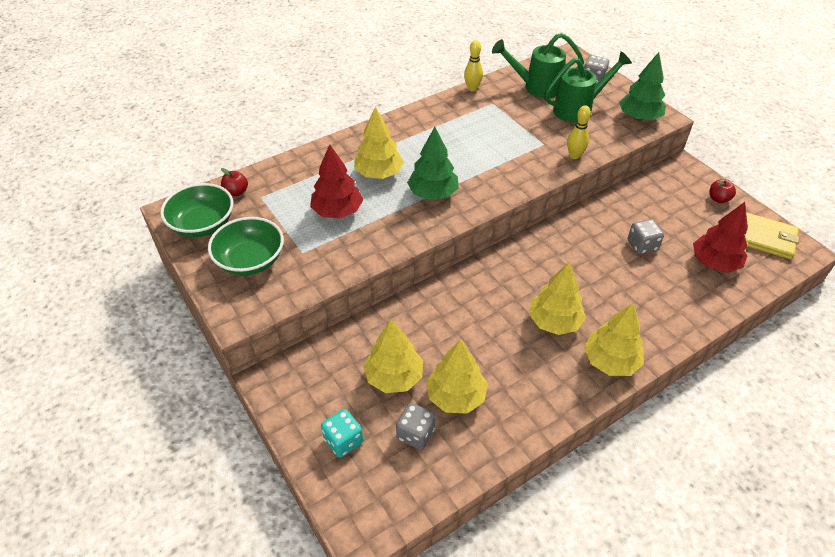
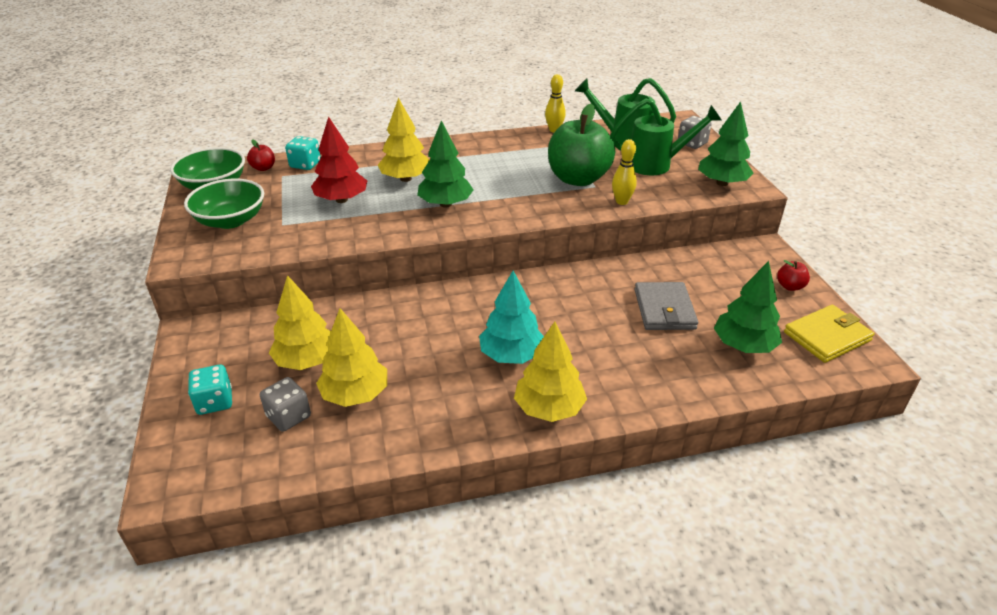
camera: 20 degrees right, 10 degrees down
yellow tree [529,262,586,335] -> turquoise tree [479,271,544,364]
grey dice [627,219,664,254] -> grey wallet [634,282,698,330]
red tree [693,202,748,273] -> green tree [714,261,782,353]
yellow wallet [744,212,800,259] -> yellow wallet turned 75 degrees counterclockwise [784,305,875,363]
none -> turquoise dice [285,136,321,170]
none -> green apple [548,103,615,186]

